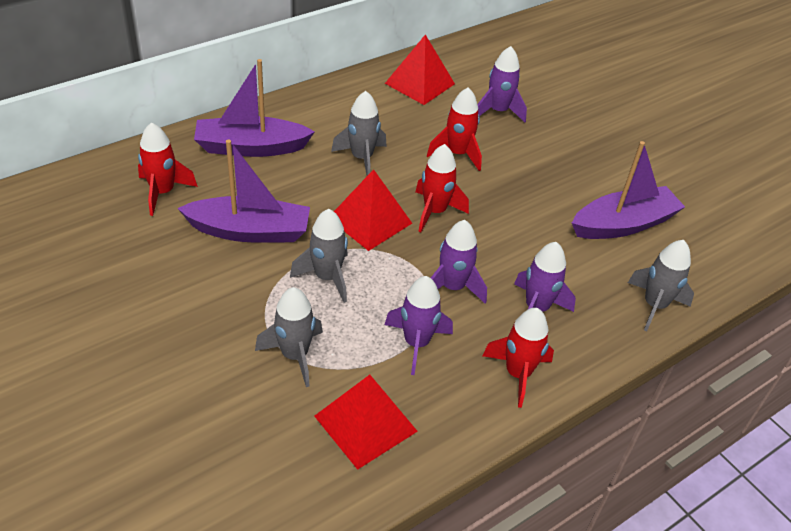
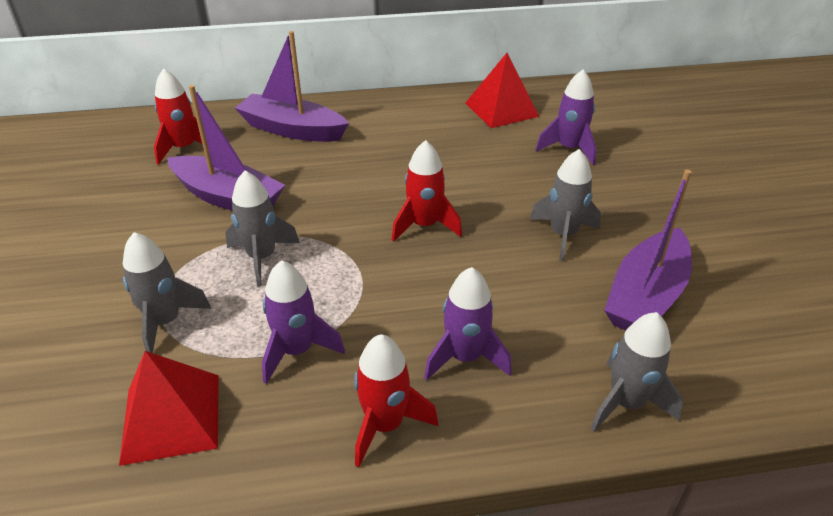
camera: 30 degrees right, 5 degrees down
grey rocket [331,91,386,176] -> grey rocket moved to [530,149,601,261]
red pyramid [334,169,412,251] -> none
red rocket [427,87,482,171] -> none
purple rocket [431,220,487,304] -> none
purple boat [572,141,685,239] -> purple boat turned 120 degrees clockwise [604,170,692,330]

